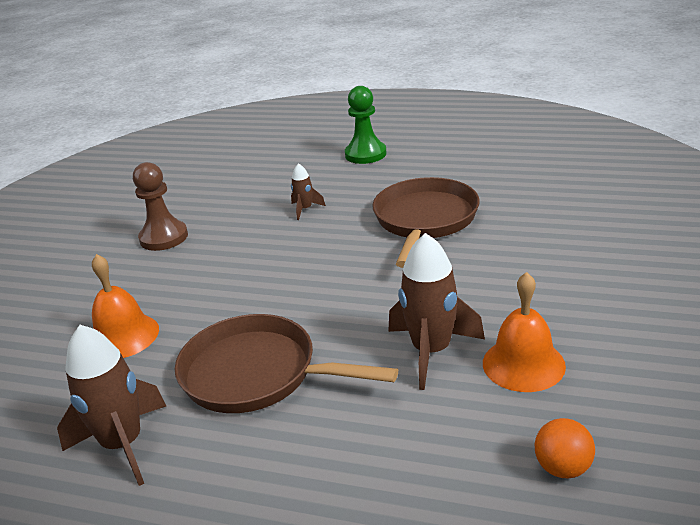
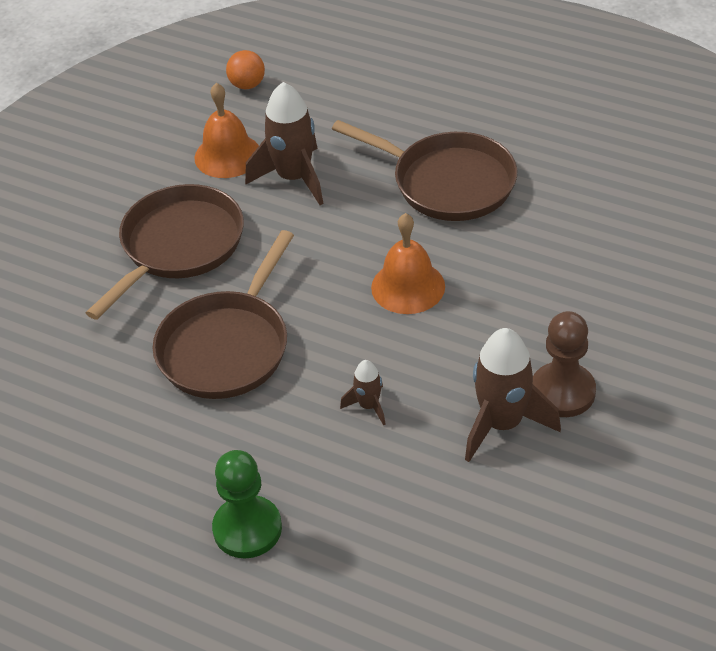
camera: 170 degrees left, 15 degrees up
brown rocket [57,325,166,486] -> brown rocket moved to [465,328,561,462]
orange bell [92,254,159,358] -> orange bell moved to [371,213,445,314]
none -> brown pan [86,184,244,320]

